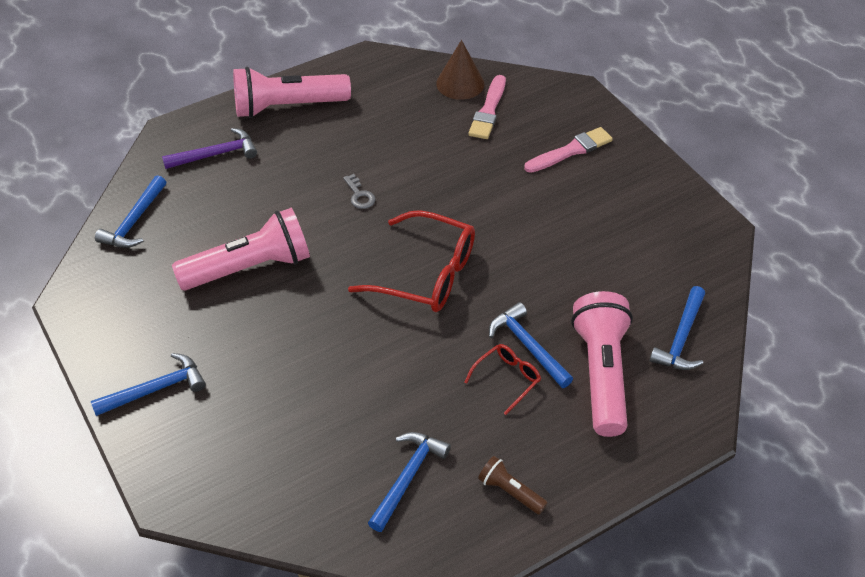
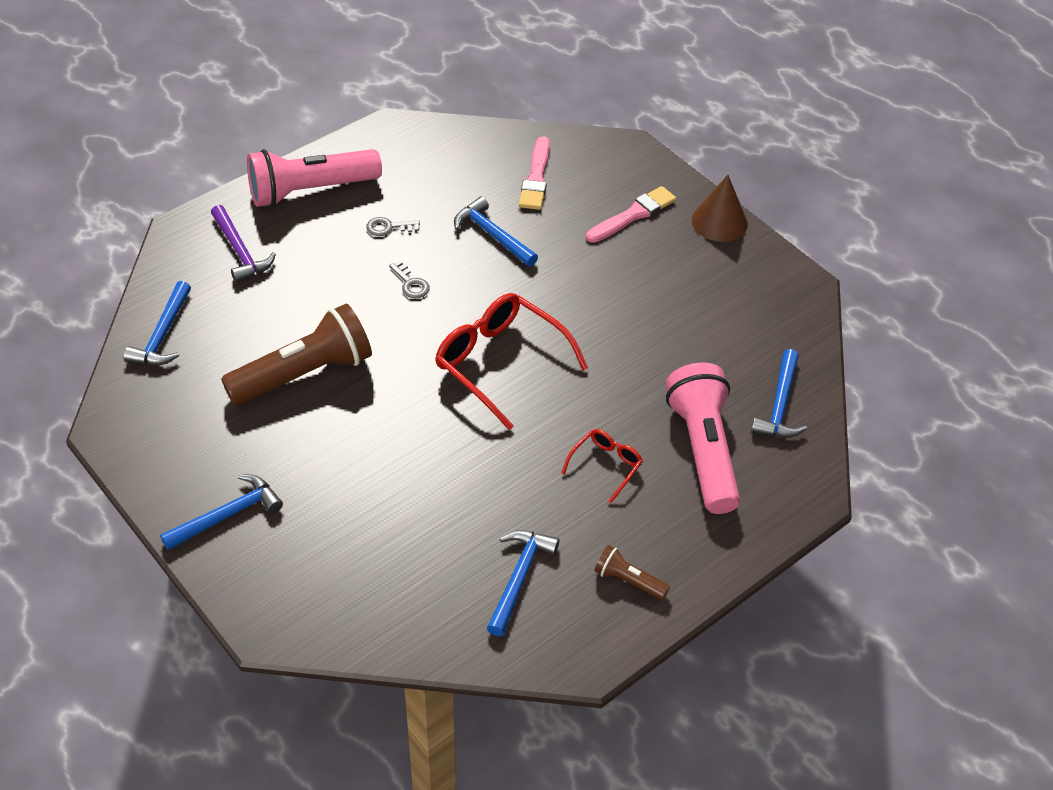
camera: 10 degrees left, 0 degrees up
purple hammer [162,128,257,169] -> purple hammer turned 90 degrees clockwise [211,205,276,283]
pink flashlight [172,208,310,290] -> brown flashlight [221,304,372,405]
red glasses [348,210,475,312] -> red glasses turned 150 degrees counterclockwise [435,293,588,430]
brown cone [436,40,484,100] -> brown cone moved to [692,175,748,242]
blue hammer [489,302,573,388] -> blue hammer moved to [454,196,538,267]
none -> grey key [366,217,420,236]

